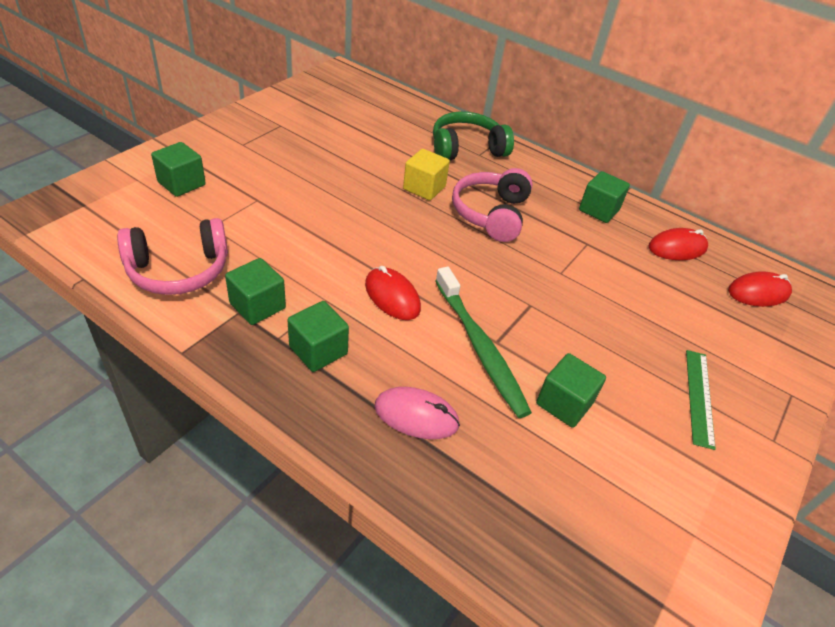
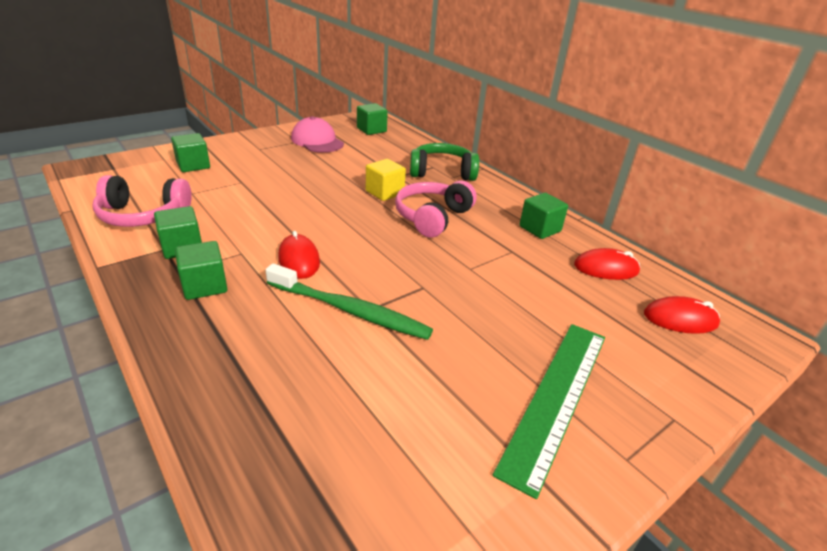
camera: 20 degrees right, 10 degrees down
pink mouse [374,387,460,439] -> none
green toothbrush [435,267,532,418] -> green toothbrush turned 60 degrees counterclockwise [265,263,433,340]
green cube [536,353,606,428] -> green cube moved to [357,103,388,135]
green ruler [686,350,716,450] -> green ruler [493,324,605,499], size x1.74
none -> pink cap [291,116,344,153]

